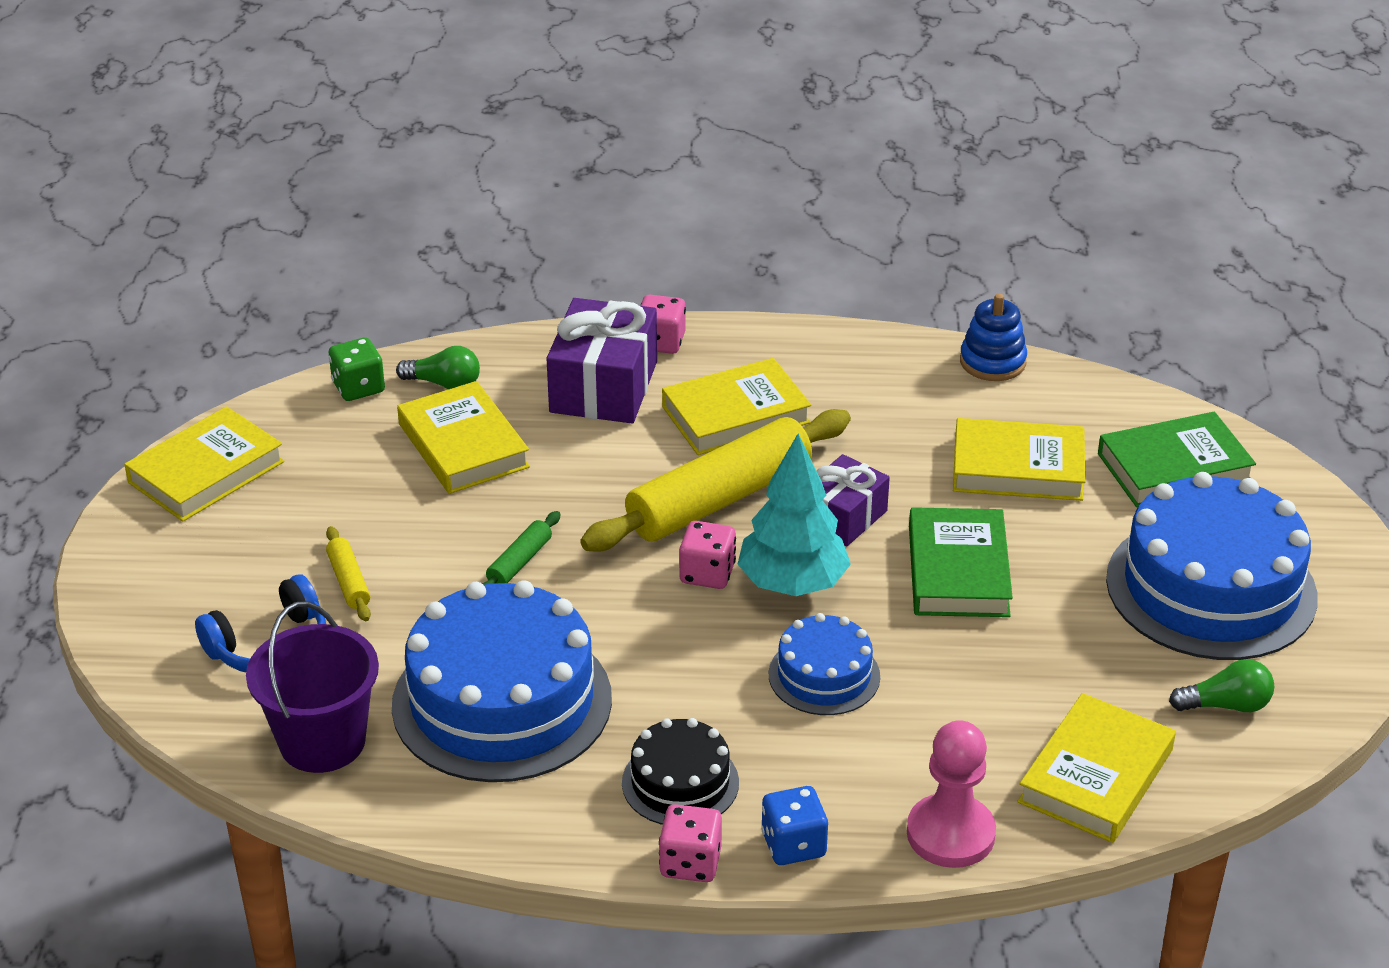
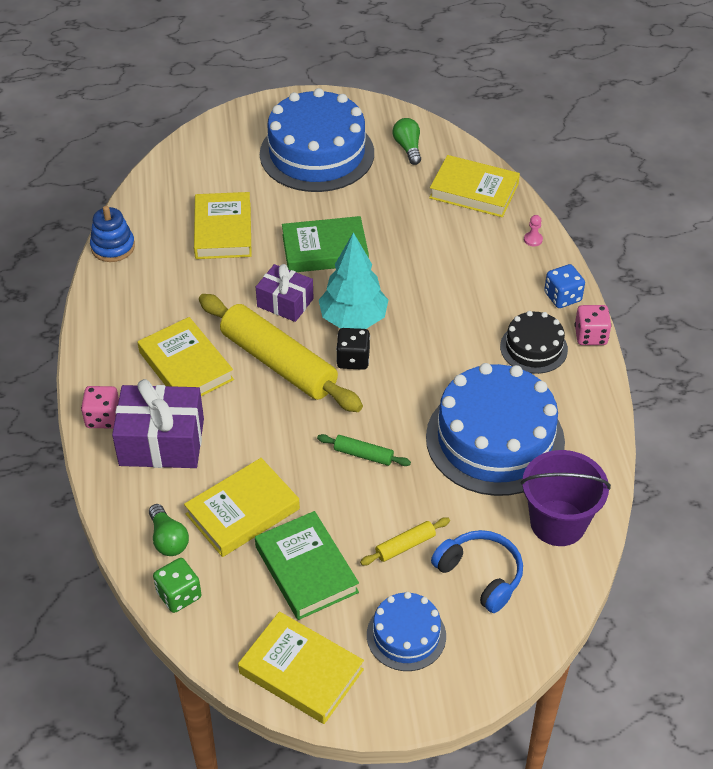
camera: 100 degrees left, 10 degrees up
green light bulb [396,346,480,389] -> green light bulb turned 150 degrees clockwise [149,504,189,556]
pink dice [679,521,736,589] -> black dice [336,328,370,370]
blue cake [769,613,880,715] -> blue cake moved to [367,592,446,671]
pink pawn [907,720,996,868] -> pink pawn [524,215,543,246], size x0.41
green book [1098,412,1256,507] -> green book moved to [255,511,359,620]

